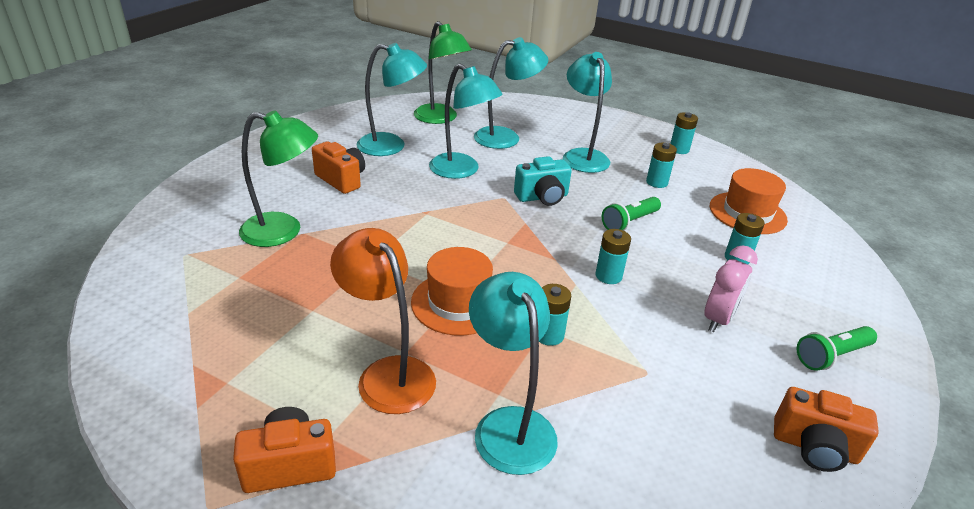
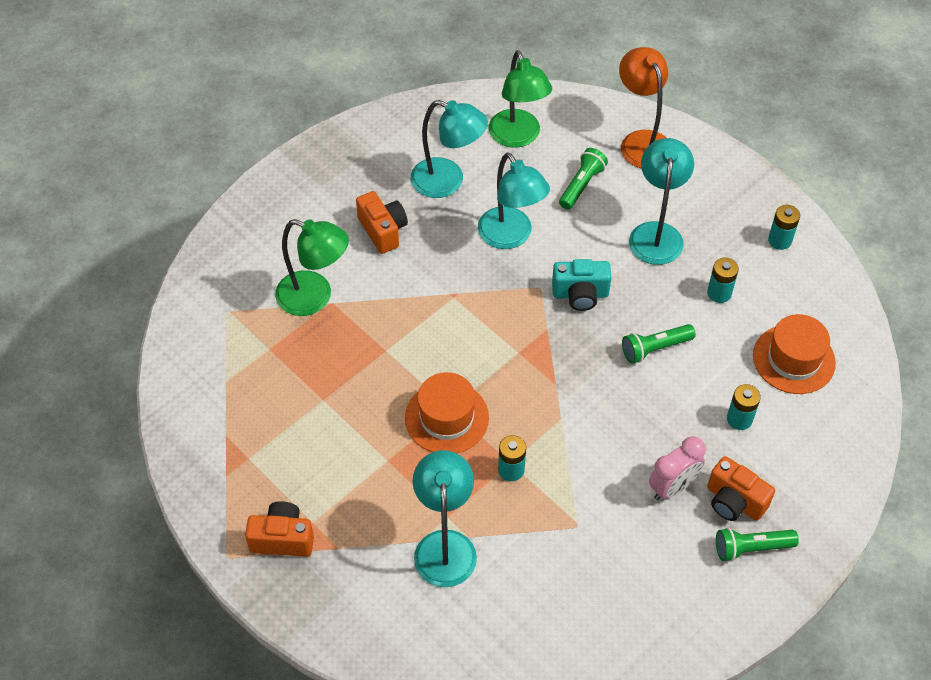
camera: 20 degrees right, 20 degrees up
orange lamp [330,228,436,414] -> orange lamp moved to [619,47,668,169]
turquoise lamp [474,37,548,149] -> green flashlight [559,148,608,210]
turquoise battery [595,229,631,284] -> none
orange camera [774,387,879,472] -> orange camera moved to [707,456,775,521]

